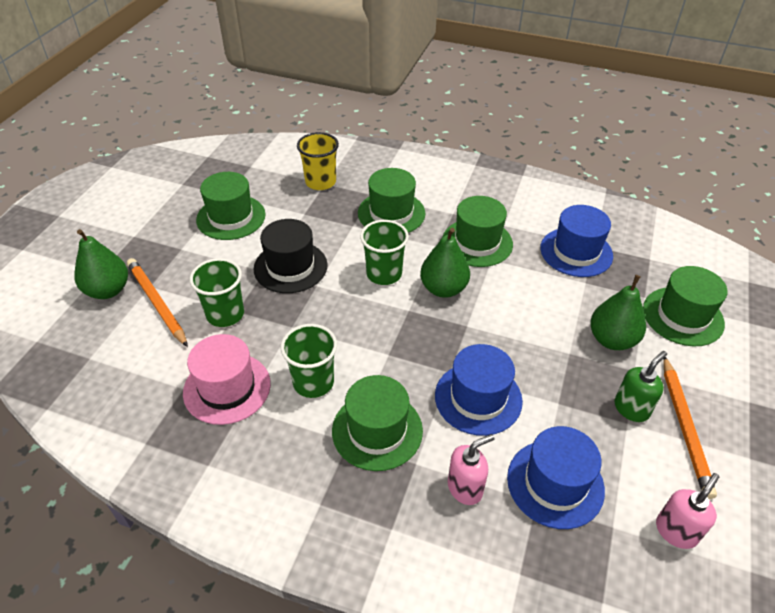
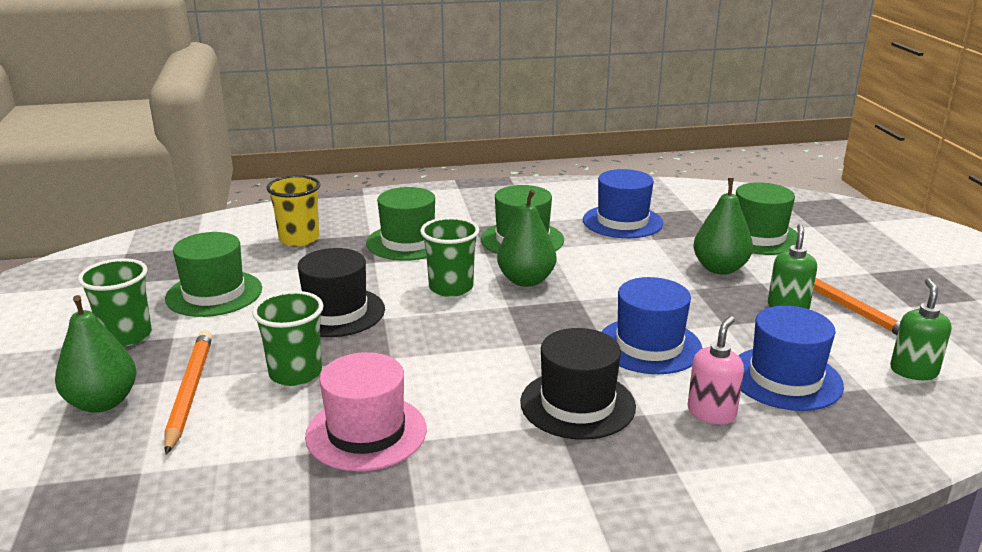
camera: 30 degrees left, 20 degrees down
orange pencil [127,258,188,347] -> orange pencil turned 60 degrees clockwise [164,330,212,455]
green cup [281,324,337,398] -> green cup moved to [78,258,152,347]
green hat [332,375,423,471] -> black hat [520,328,636,440]
pink soap dispenser [656,473,719,549] -> green soap dispenser [890,279,951,380]

